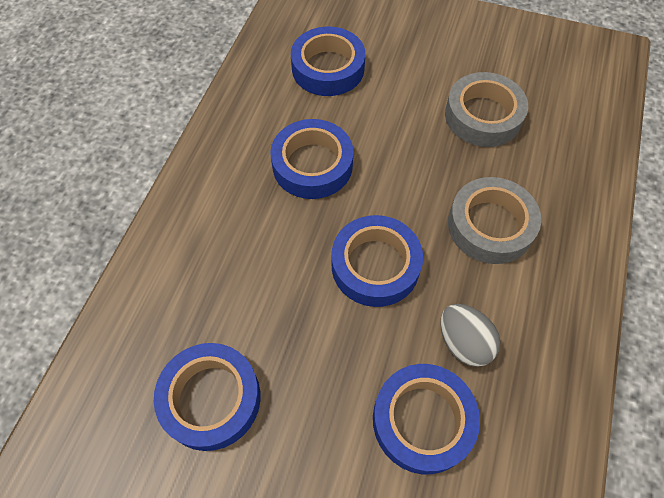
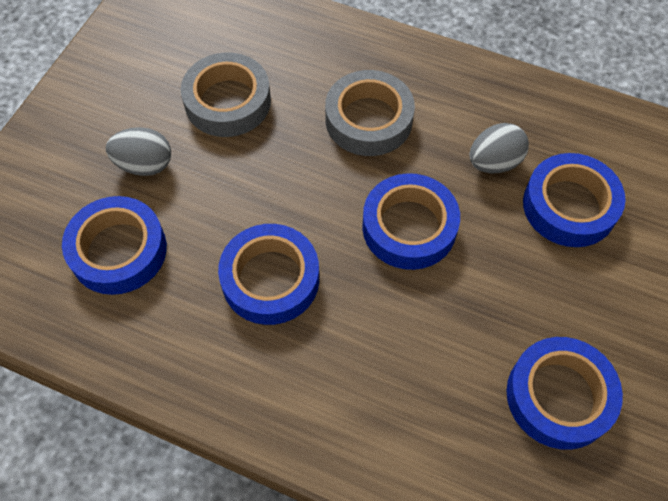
camera: 85 degrees left, 0 degrees up
none -> grey egg [106,127,171,176]

